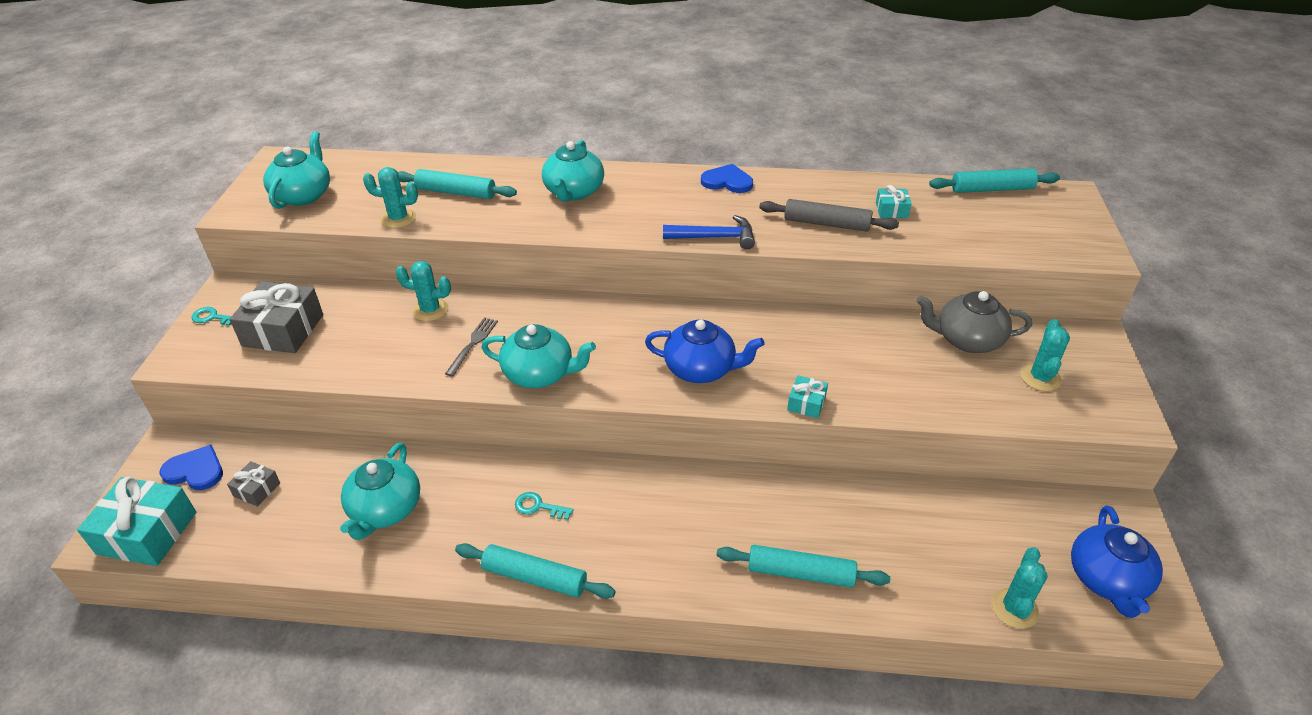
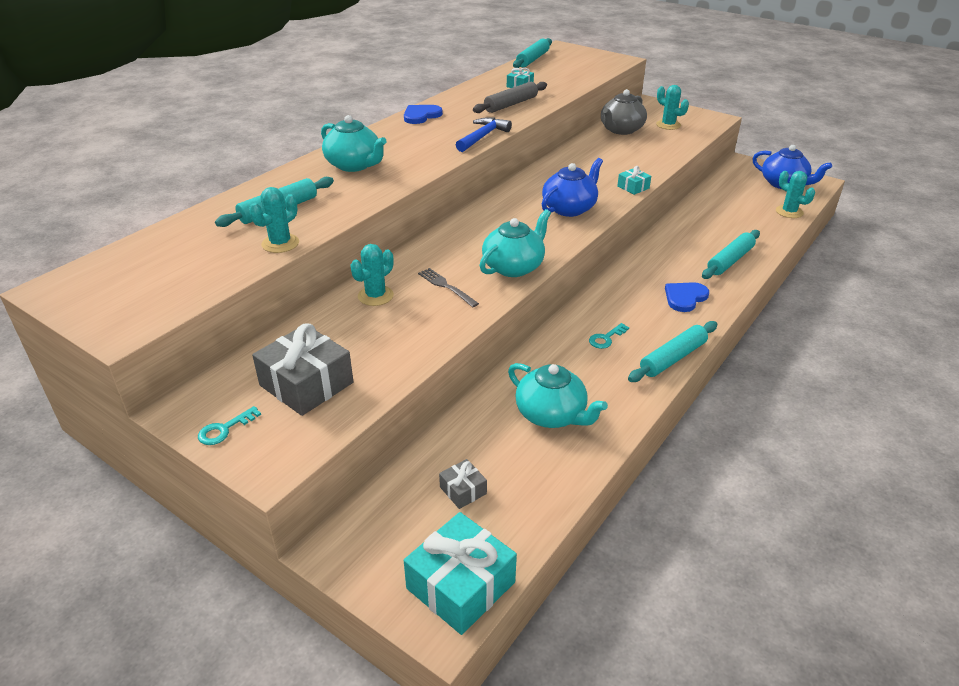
camera: 60 degrees left, 5 degrees down
blue heart [159,445,223,490] -> blue heart moved to [665,282,709,312]
turquoise teapot [263,131,330,209] -> none

